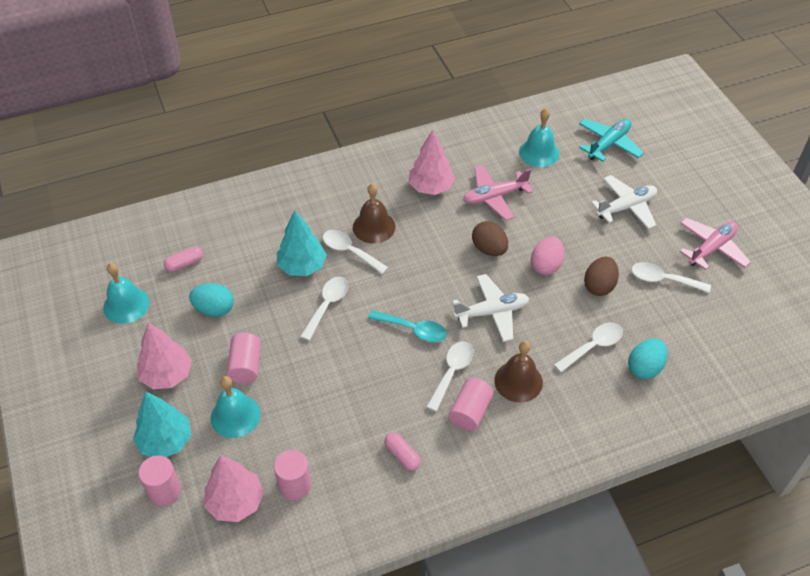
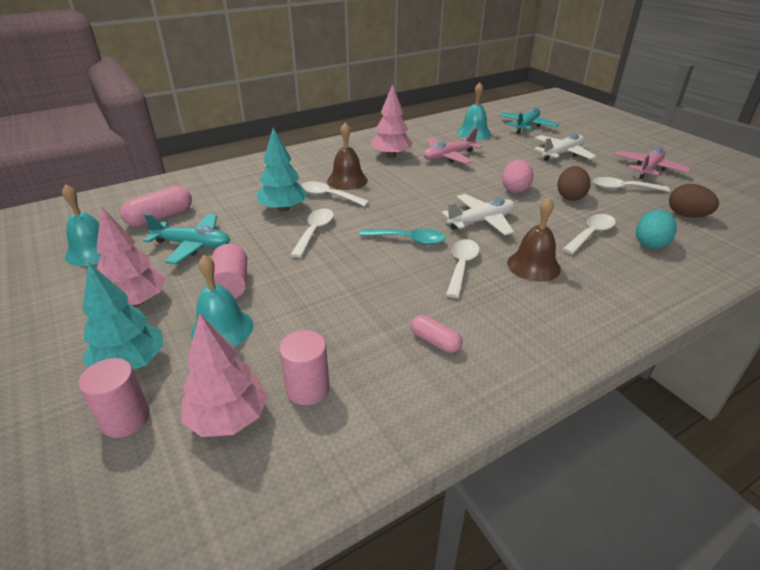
camera: 10 degrees left, 15 degrees down
pink capsule [164,247,203,272] -> pink capsule [120,186,192,227], size x1.66
turquoise egg [189,283,234,317] -> turquoise plane [144,214,230,264]
pink cylinder [449,378,494,431] -> none
brown egg [472,221,508,256] -> brown egg moved to [669,184,719,218]

